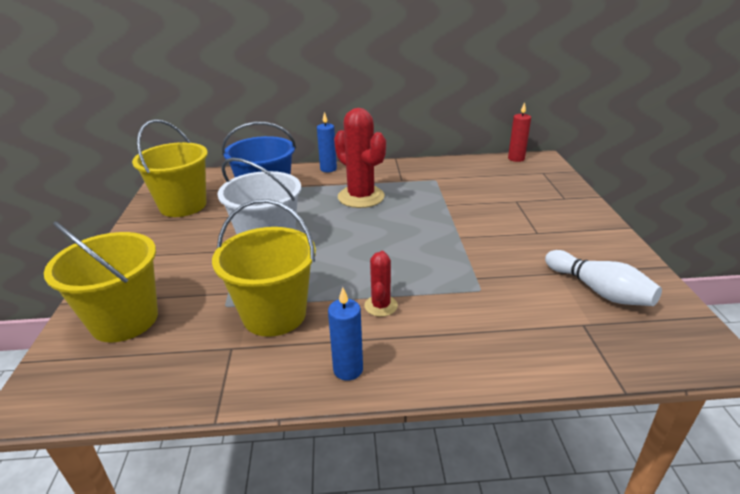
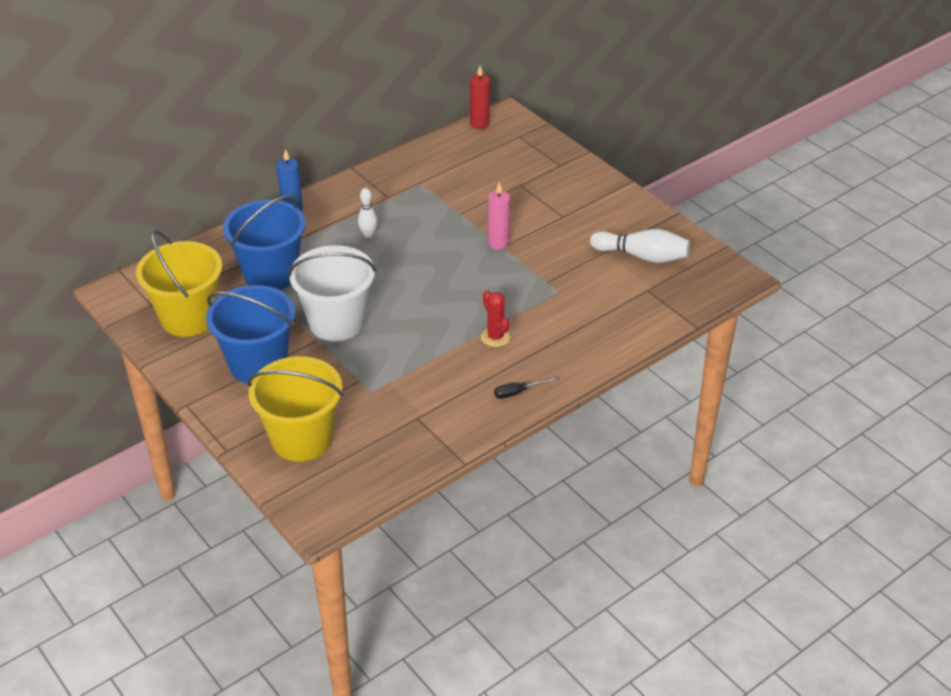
camera: 35 degrees left, 10 degrees up
yellow bucket [212,199,316,337] -> none
blue candle [328,287,363,381] -> black screwdriver [494,377,557,399]
red cactus [334,108,386,208] -> white bowling pin [358,188,377,238]
none -> blue bucket [206,285,295,383]
none -> pink candle [488,182,510,250]

